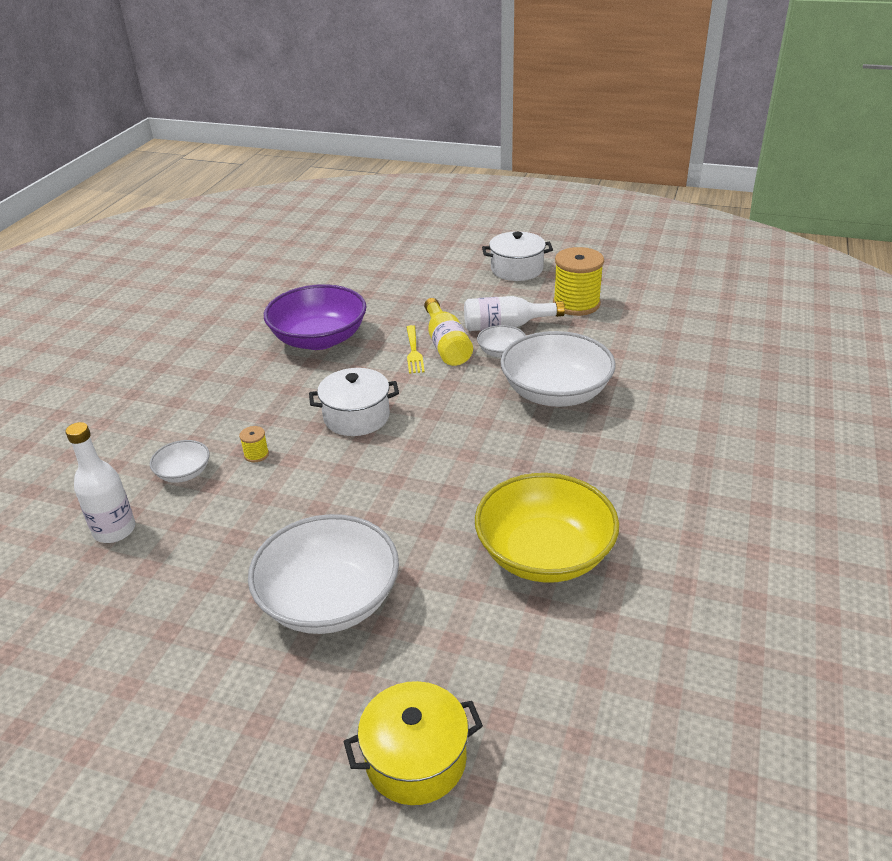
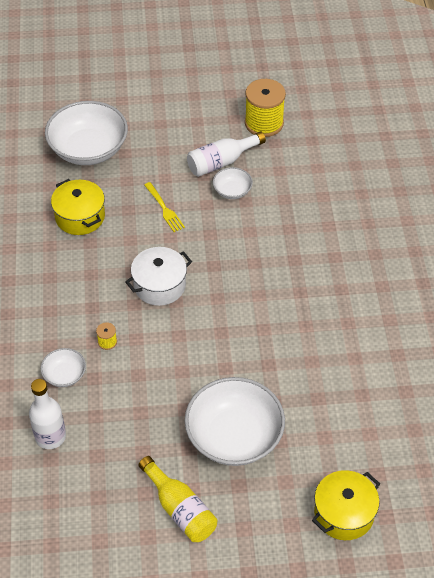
camera: 25 degrees left, 15 degrees up
purple bowl [264,284,367,350] -> yellow pot [51,179,105,235]
yellow bottle [424,298,473,366] -> yellow bottle moved to [139,456,217,542]
yellow bowl [475,473,619,583] -> none
white pot [482,231,553,281] -> none
white bowl [500,331,615,407] -> white bowl moved to [45,101,128,165]

